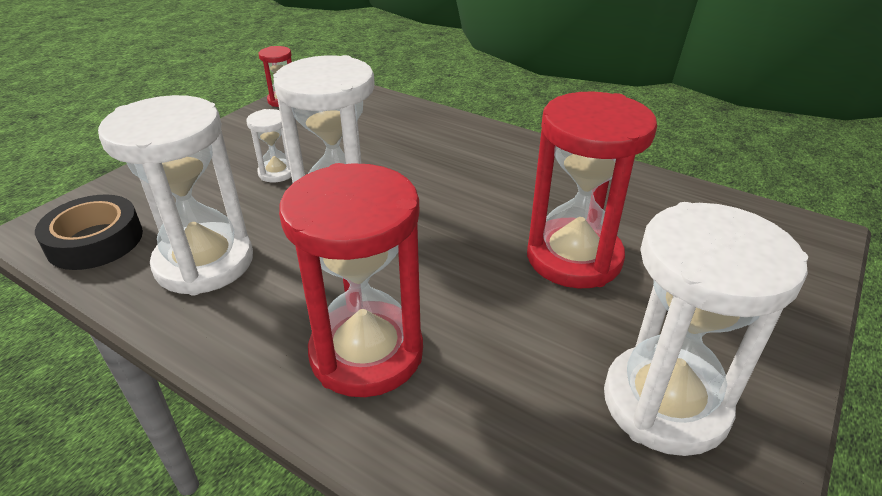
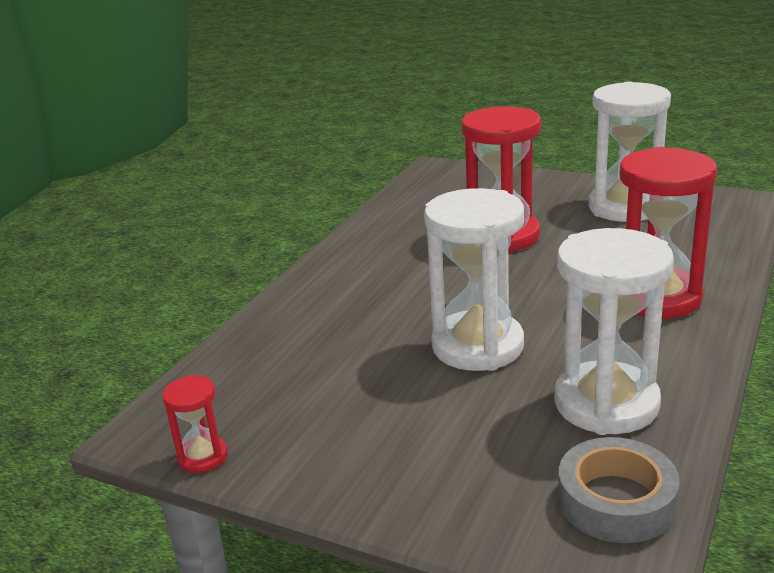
camera: 95 degrees left, 10 degrees down
black tape [35,194,143,270] -> grey tape [558,437,680,543]
white hourglass [246,109,291,183] -> none

